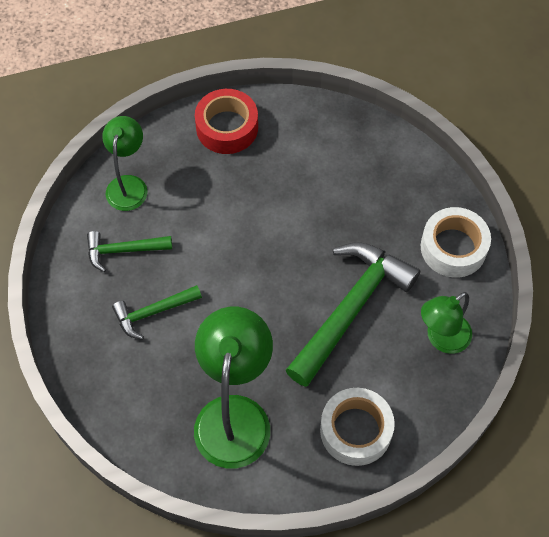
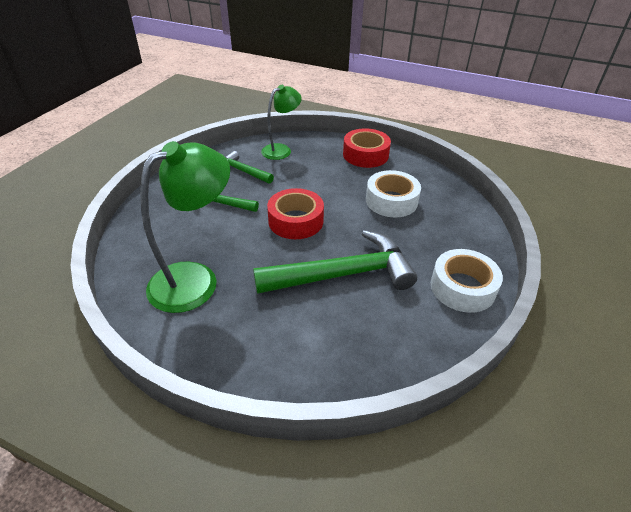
camera: 40 degrees right, 20 degrees down
white tape [320,388,395,466] -> white tape moved to [366,170,421,217]
green lamp [421,292,472,354] -> none
none -> red tape [267,188,324,239]

